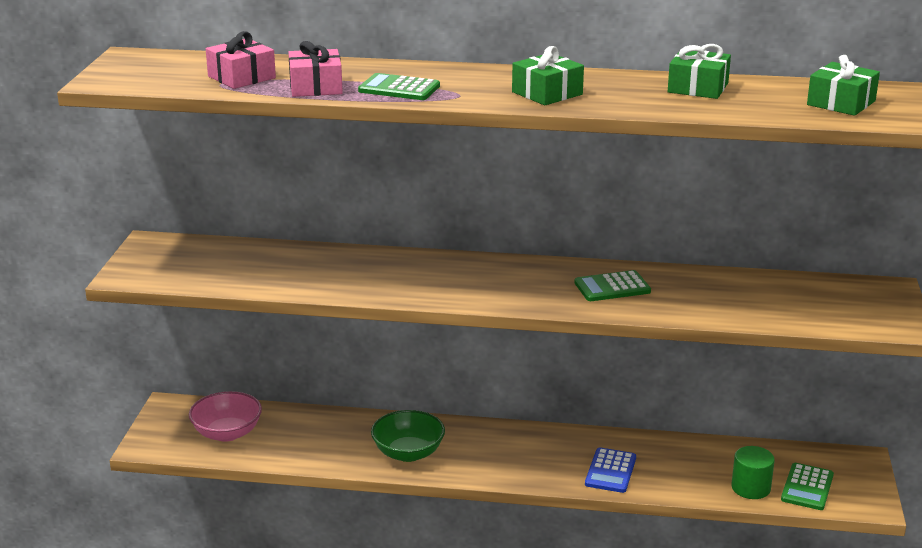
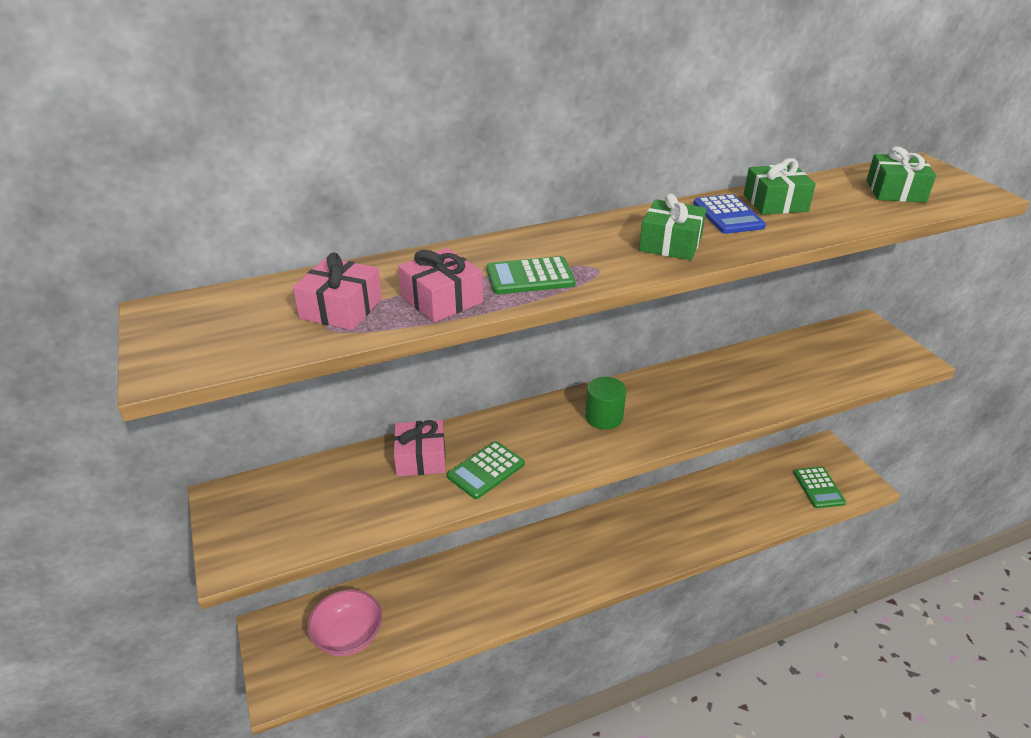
camera: 30 degrees left, 10 degrees up
green bowl [371,410,445,462] -> none
green calculator [574,270,651,301] -> green calculator moved to [447,441,525,499]
blue calculator [585,447,636,493] -> blue calculator moved to [694,194,766,234]
green cylinder [731,446,775,499] -> green cylinder moved to [585,377,626,430]
none -> pink gift [394,420,446,476]

